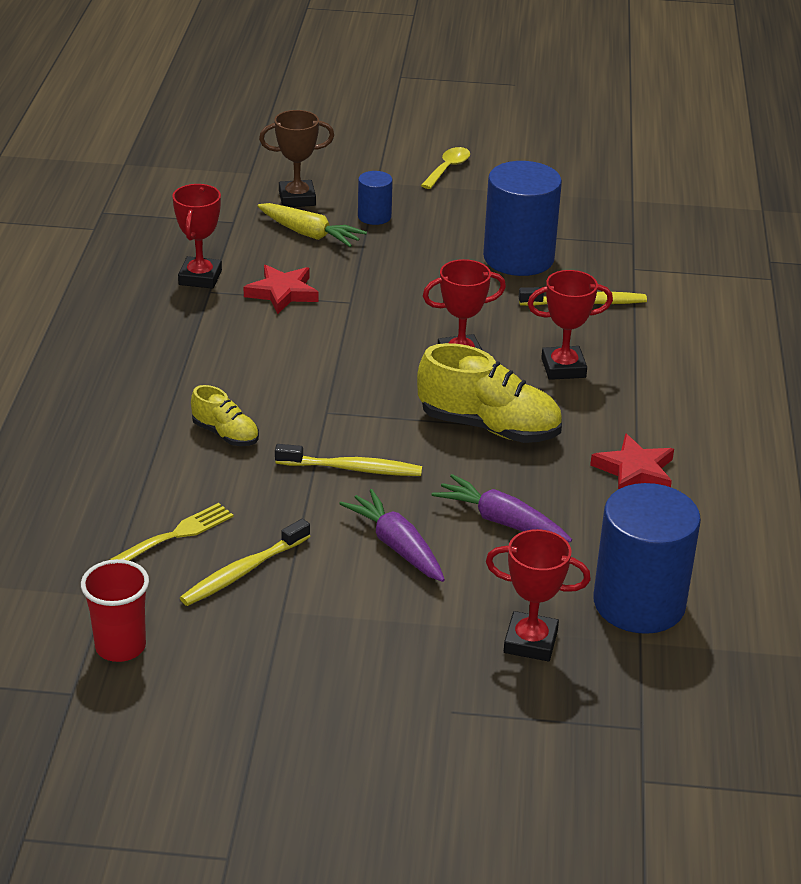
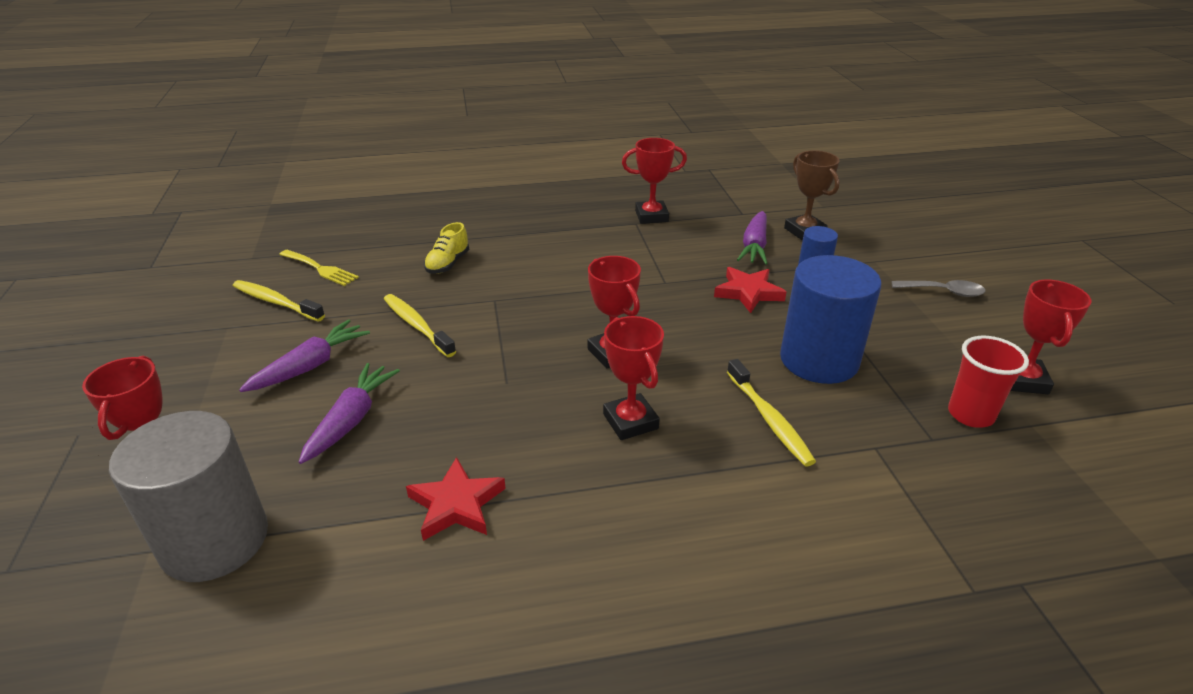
camera: 75 degrees right, 0 degrees up
red cup [81,559,149,662] -> red cup moved to [948,336,1029,428]
red star [244,265,319,314] -> red star moved to [714,267,786,313]
yellow carrot [258,203,367,247] -> purple carrot [737,211,768,265]
yellow toothbrush [275,444,422,476] -> yellow toothbrush turned 150 degrees clockwise [384,294,456,357]
yellow shoe [417,343,562,443] -> none
yellow spoon [421,147,470,189] -> grey spoon [892,280,986,297]
blue cylinder [593,483,701,634] -> grey cylinder [109,411,268,582]
none -> red trophy [1010,280,1091,394]

